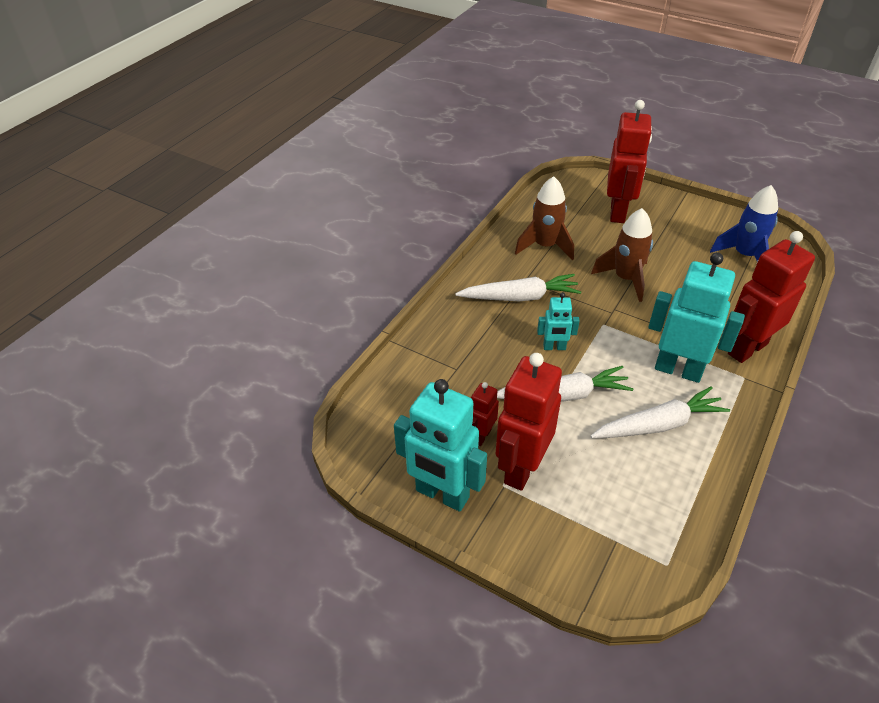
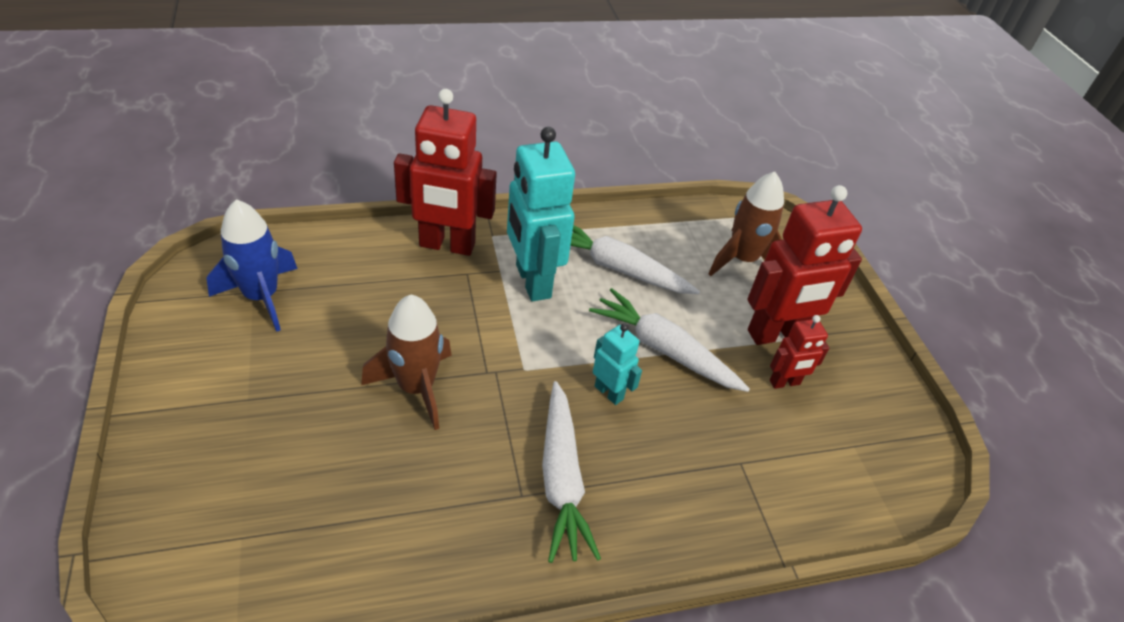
camera: 140 degrees left, 0 degrees up
turquoise robot [394,379,487,512] -> none
white carrot [455,274,581,301] -> white carrot turned 135 degrees counterclockwise [542,381,601,563]
brown rocket [515,176,574,260] -> brown rocket moved to [708,172,784,276]
red robot [607,100,652,223] -> none

